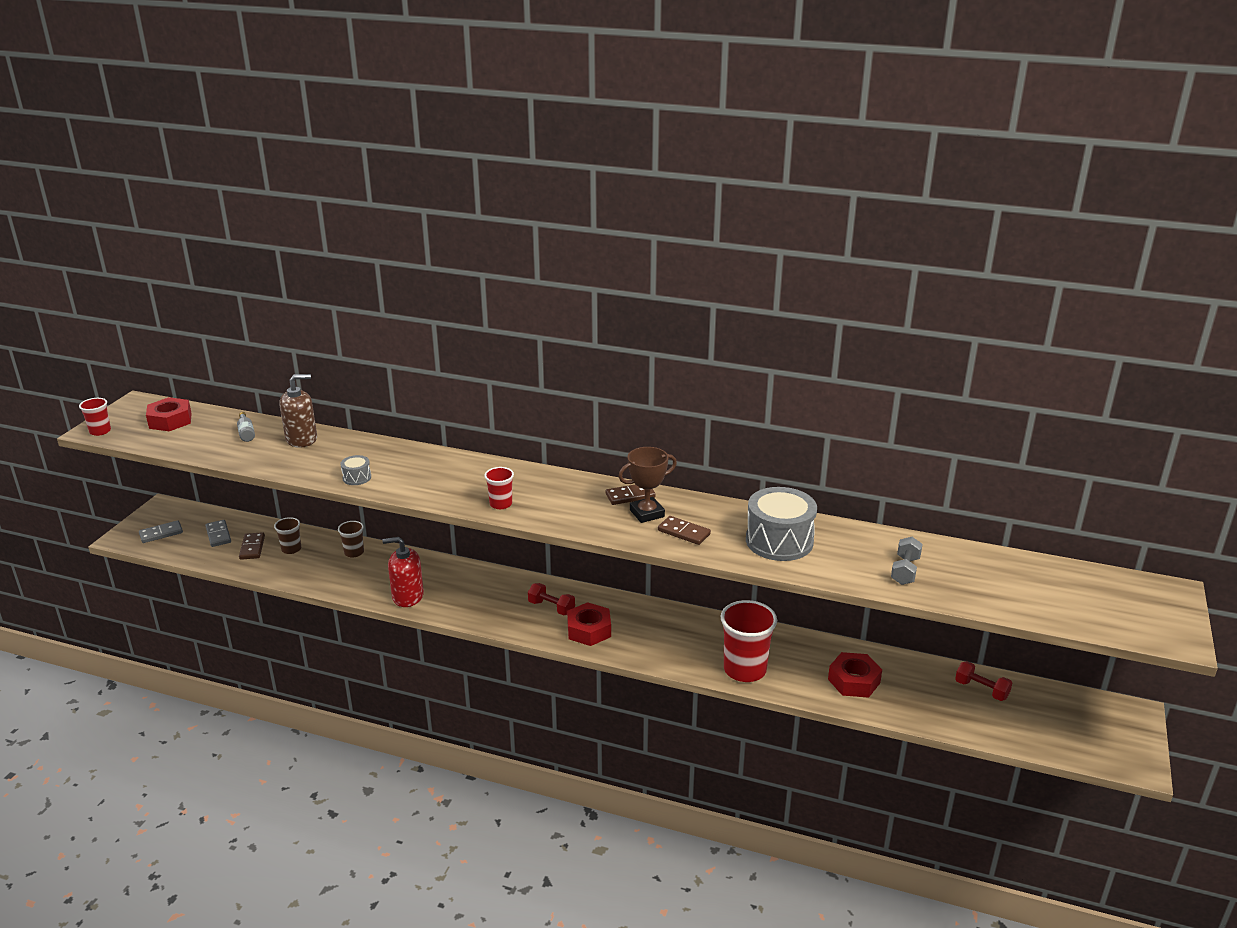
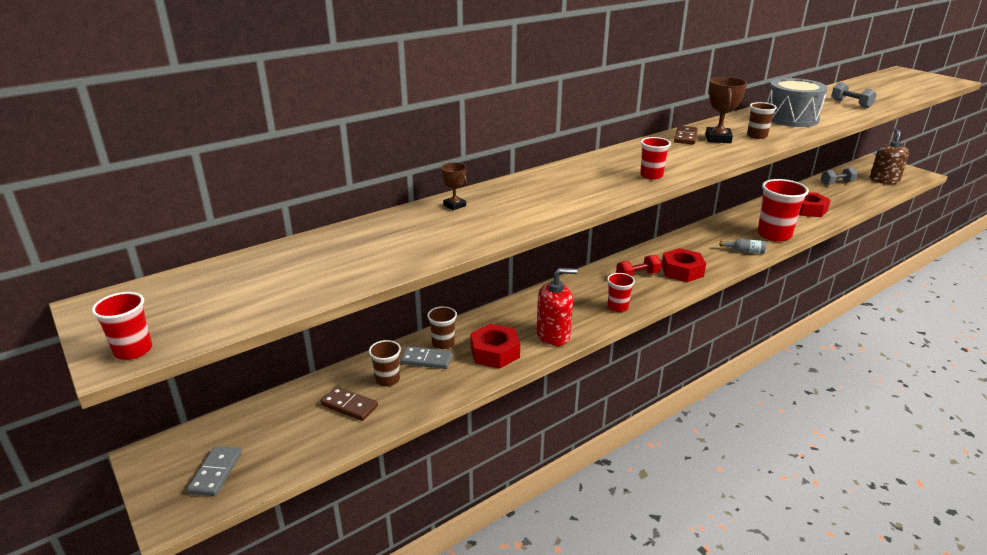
camera: 55 degrees left, 0 degrees up
red nut [146,397,192,431] -> red nut moved to [470,324,520,368]
grey domino [205,520,231,547] -> grey domino moved to [400,346,453,369]
grey bottle [237,412,255,442] -> grey bottle moved to [719,239,766,254]
brown soap dispenser [279,374,317,448] -> brown soap dispenser moved to [870,128,909,184]
grey drum [340,455,371,485] -> none
red soap dispenser [382,537,424,607] -> red soap dispenser turned 135 degrees counterclockwise [537,268,577,346]
brown domino [658,516,711,545] -> brown cup [747,102,777,139]
red dumbbell [955,661,1012,701] -> grey dumbbell [821,167,858,185]
none -> brown trophy [441,163,467,210]
none -> red cup [607,273,635,312]

